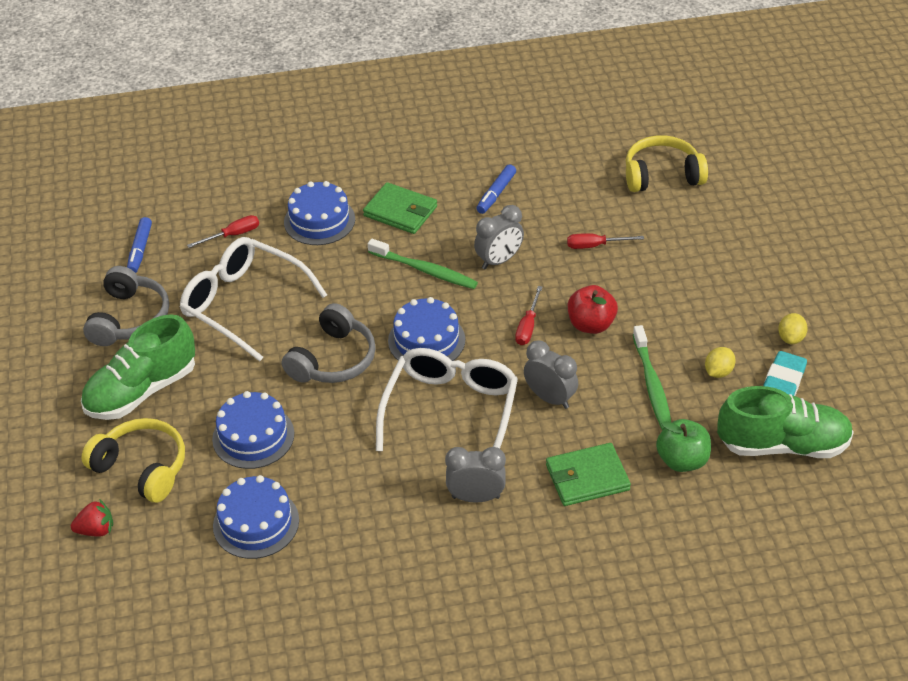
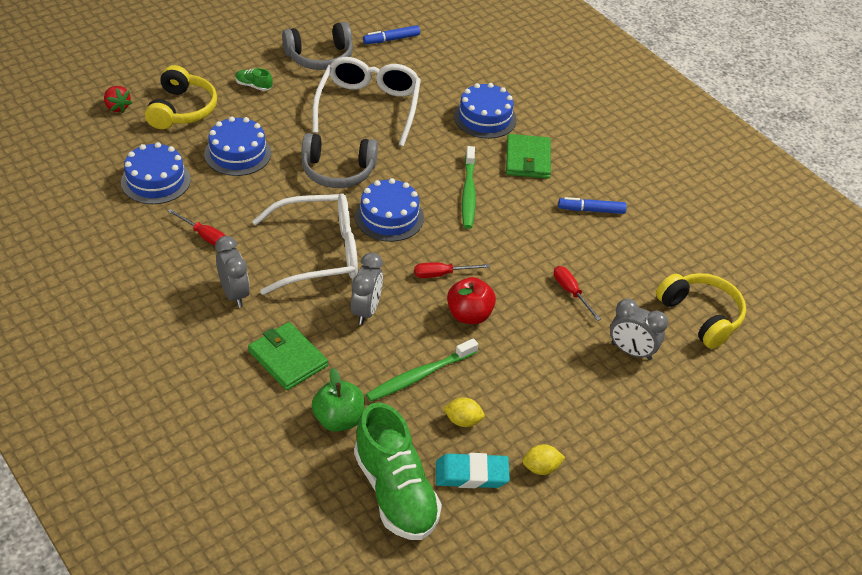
camera: 60 degrees right, 0 degrees up
green shoe [81,314,195,420] -> green shoe [235,68,273,91], size x0.41
red screwdriver [187,215,259,248] -> red screwdriver moved to [167,209,226,246]
grey clock [474,205,524,269] -> grey clock moved to [610,299,668,360]

